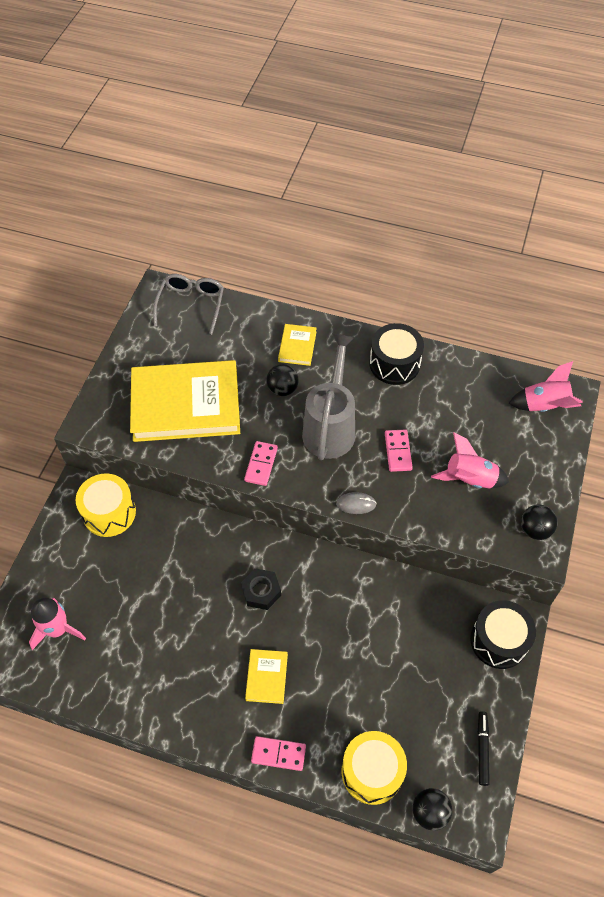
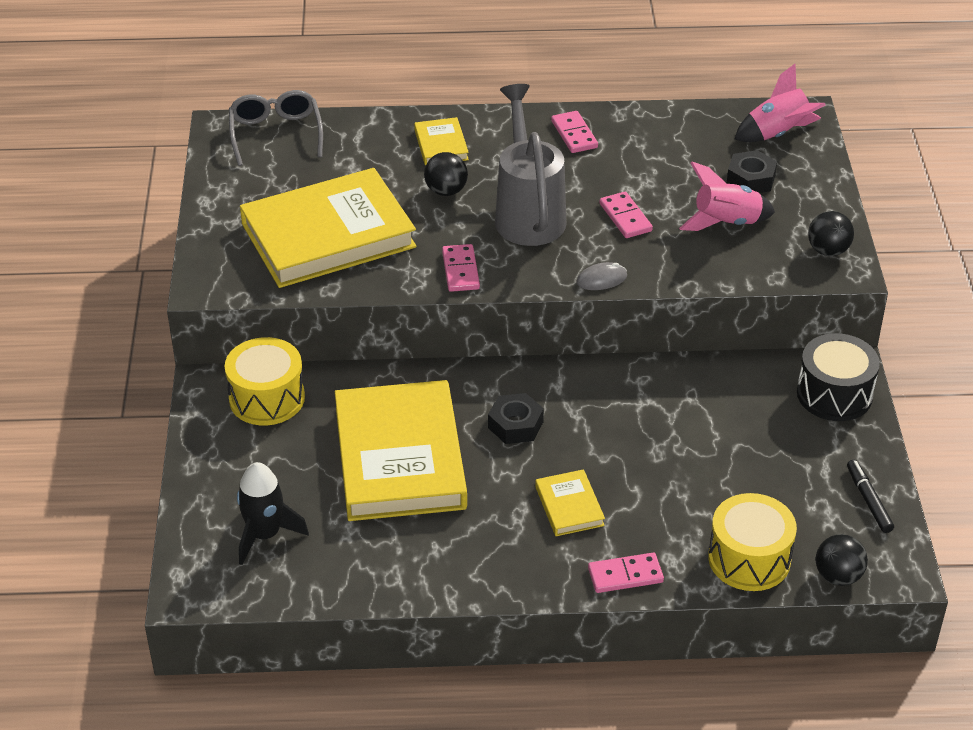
camera: 20 degrees left, 15 degrees down
pink rocket [29,598,86,650] -> black rocket [237,462,309,565]
black drum [369,323,424,385] -> pink domino [551,111,598,153]
none -> yellow book [335,380,467,521]
none -> black nut [727,150,777,193]

